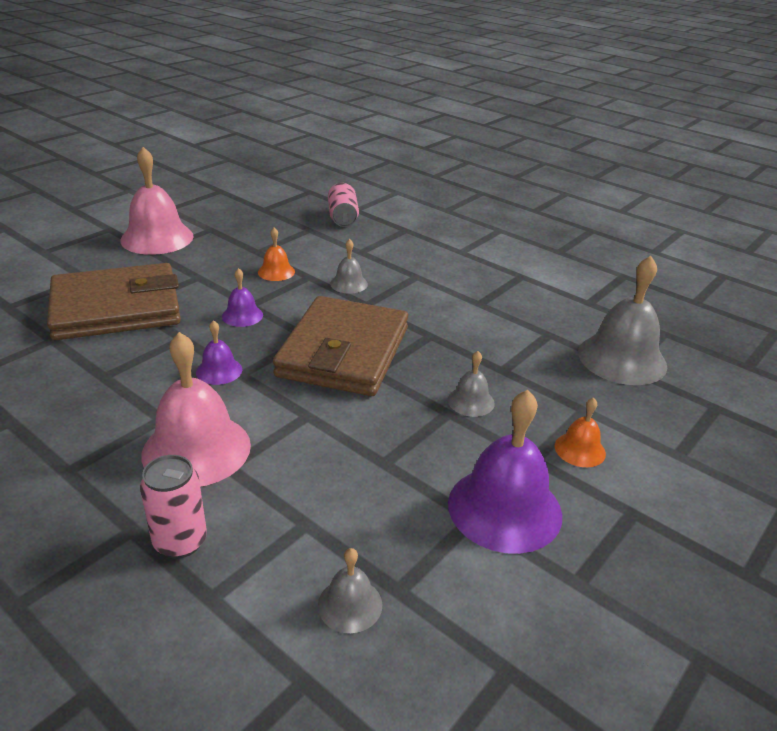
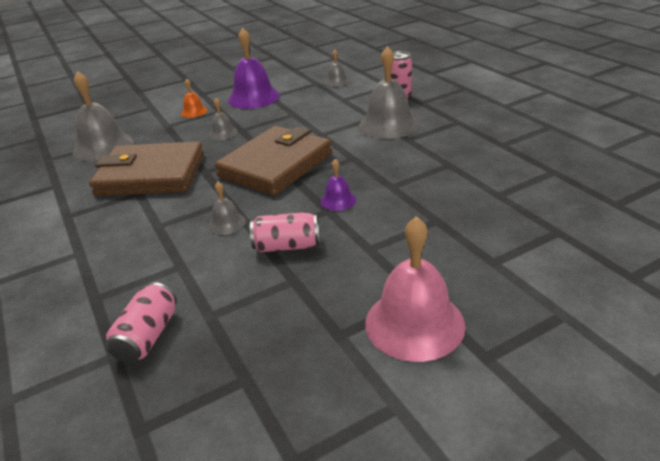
camera: 155 degrees left, 0 degrees up
brown wallet [47,263,181,340] -> brown wallet moved to [89,141,204,196]
pink bell [141,332,251,487] -> grey bell [359,46,419,139]
purple bell [196,320,242,385] -> none
orange bell [258,228,295,281] -> pink can [250,212,319,252]

